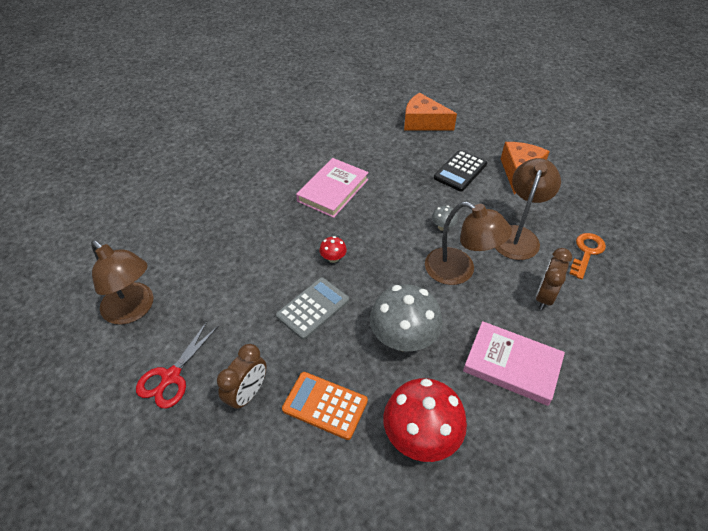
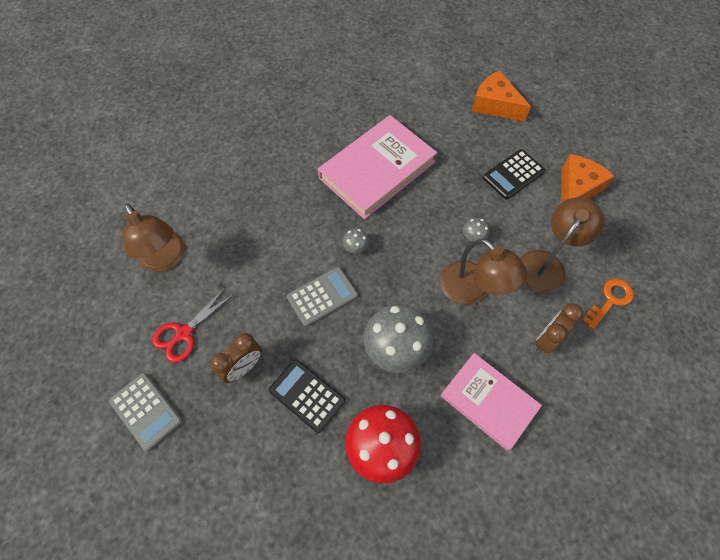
camera: 15 degrees right, 15 degrees up
orange calculator [282,372,368,440] -> black calculator [269,359,345,433]
pink book [296,158,369,218] -> pink book [318,115,437,219], size x1.51
red mushroom [319,236,347,263] -> grey mushroom [342,228,369,253]
none -> grey calculator [109,373,182,451]

